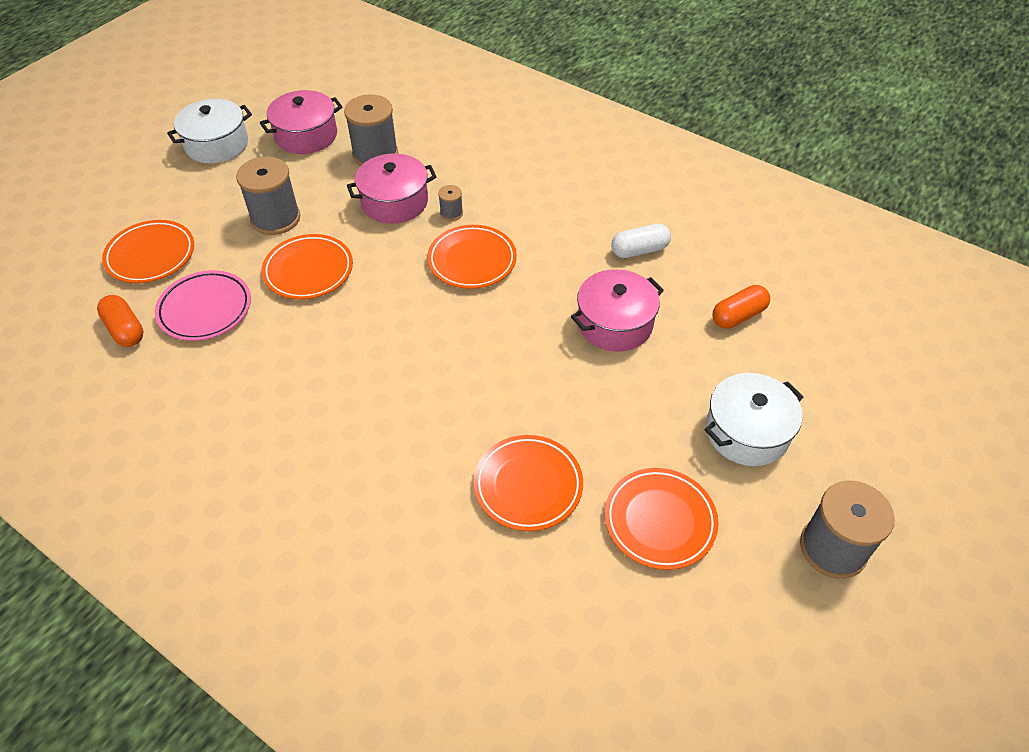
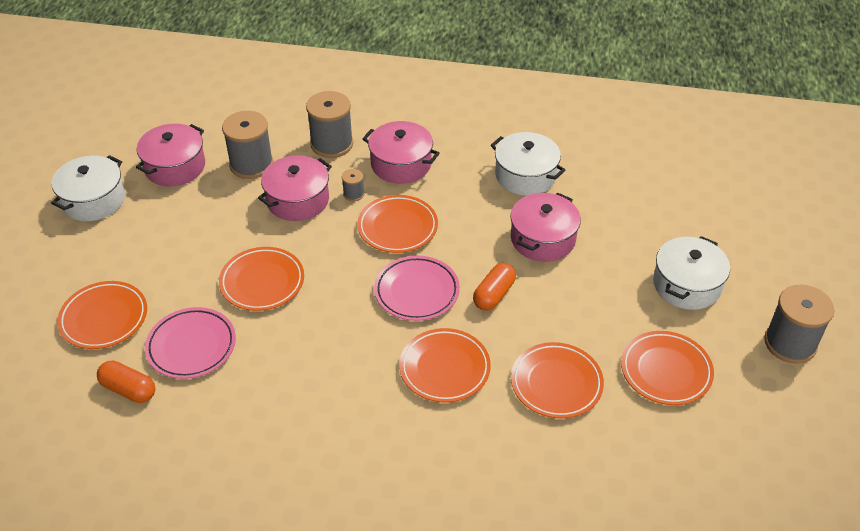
camera: 25 degrees left, 5 degrees down
grey spool [236,157,300,235] -> grey spool moved to [306,91,353,158]
white capsule [611,224,671,258] -> white pot [491,132,565,196]
orange capsule [712,285,770,329] -> orange capsule moved to [473,263,516,311]
none -> pink pot [363,121,440,184]
none -> pink plate [374,256,460,321]
none -> orange plate [399,328,491,403]

